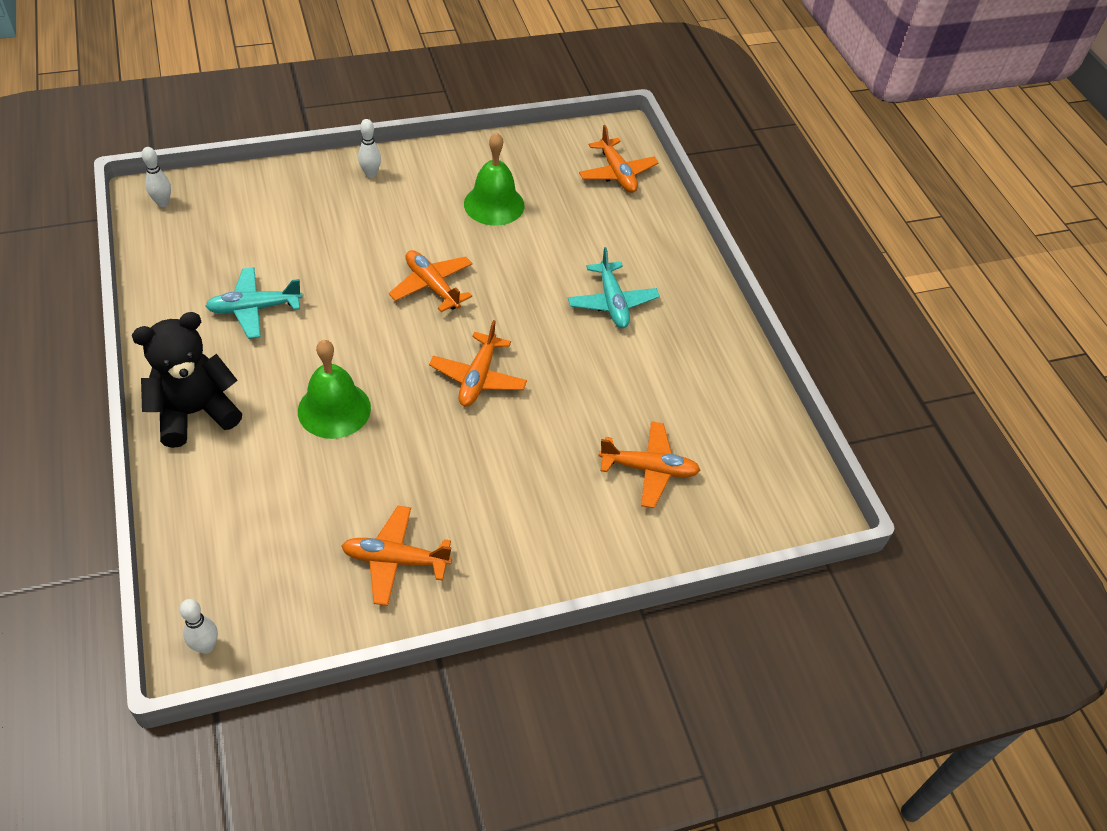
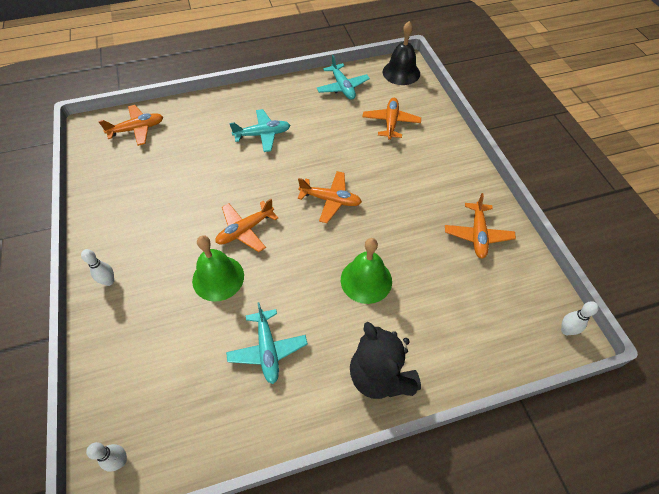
camera: 85 degrees left, 5 degrees up
green bell [464,132,525,226] -> green bell moved to [192,235,244,301]
none -> turquoise plane [317,55,370,100]
none -> black bell [383,21,420,85]

